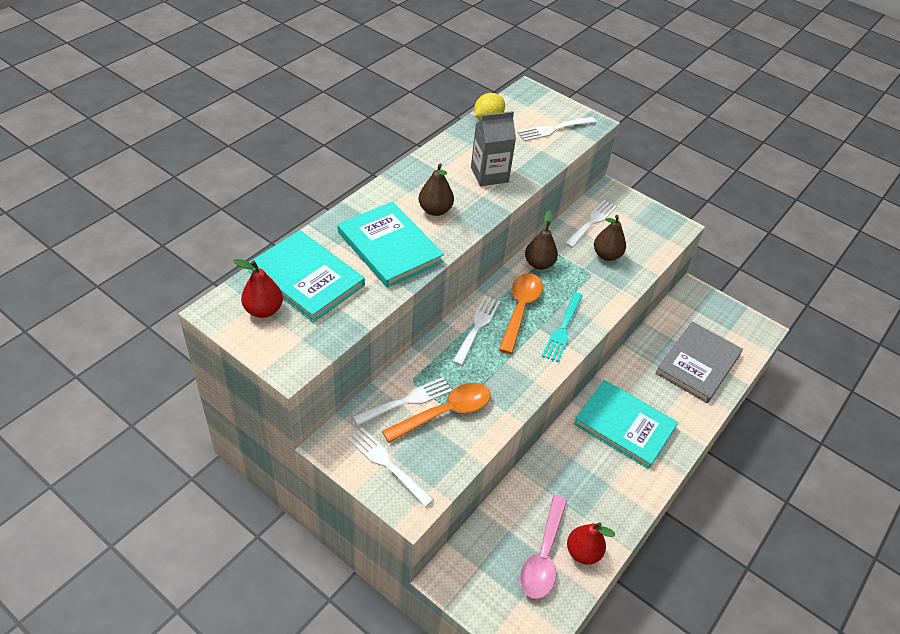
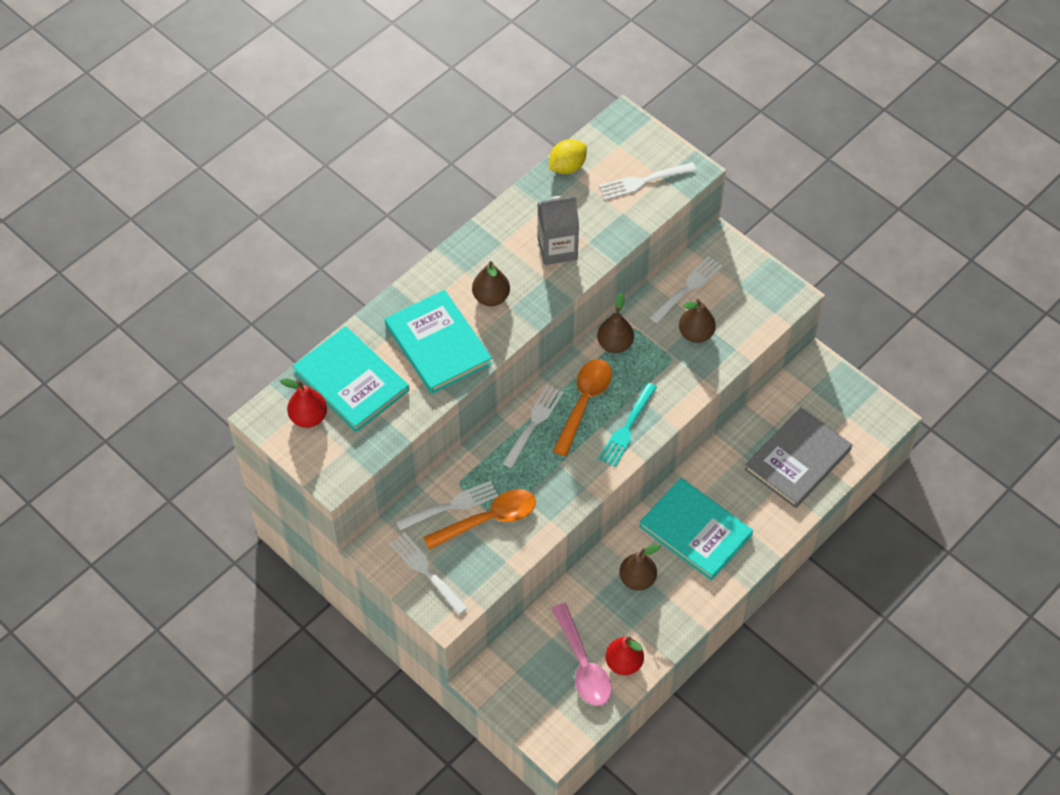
camera: 10 degrees right, 10 degrees up
pink spoon [520,495,567,599] -> pink spoon turned 45 degrees counterclockwise [552,603,612,706]
none -> brown pear [619,544,661,591]

